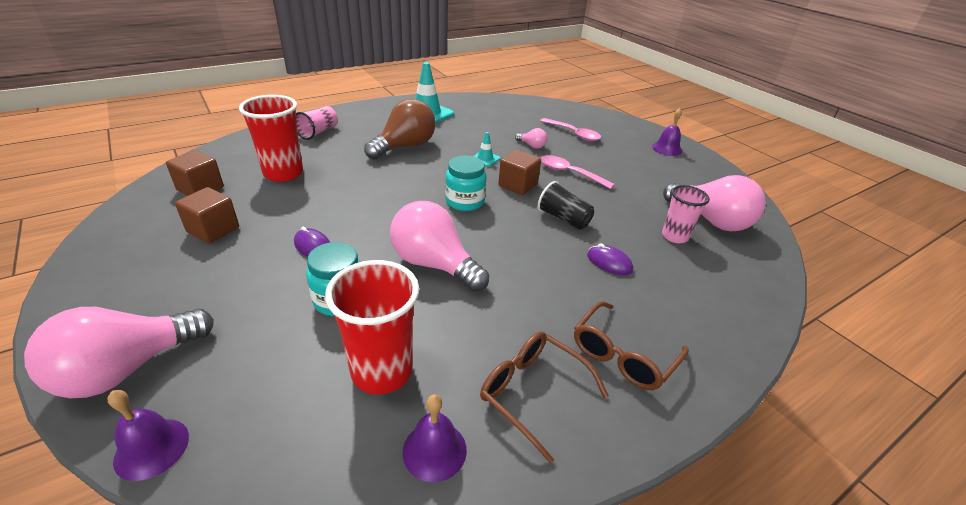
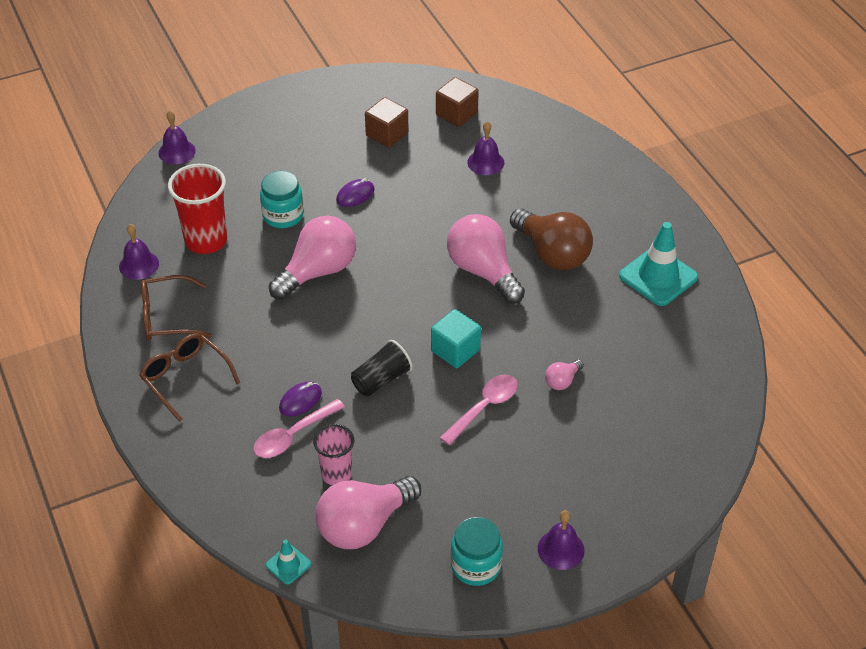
camera: 100 degrees right, 10 degrees up
pink light bulb [24,307,214,398] -> pink light bulb moved to [447,214,525,304]
red cup [239,95,303,182] -> purple bell [467,121,504,175]
pink cup [296,106,338,140] -> none
turquoise jar [445,156,487,211] -> turquoise jar moved to [451,517,503,586]
turquoise traffic cone [474,132,501,167] -> turquoise traffic cone moved to [266,540,311,585]
brown glasses [480,331,609,463] -> brown glasses turned 150 degrees counterclockwise [141,275,212,341]
brown cube [498,150,541,195] -> turquoise cube [431,309,481,368]
pink spoon [540,118,601,141] -> pink spoon moved to [253,399,345,458]

